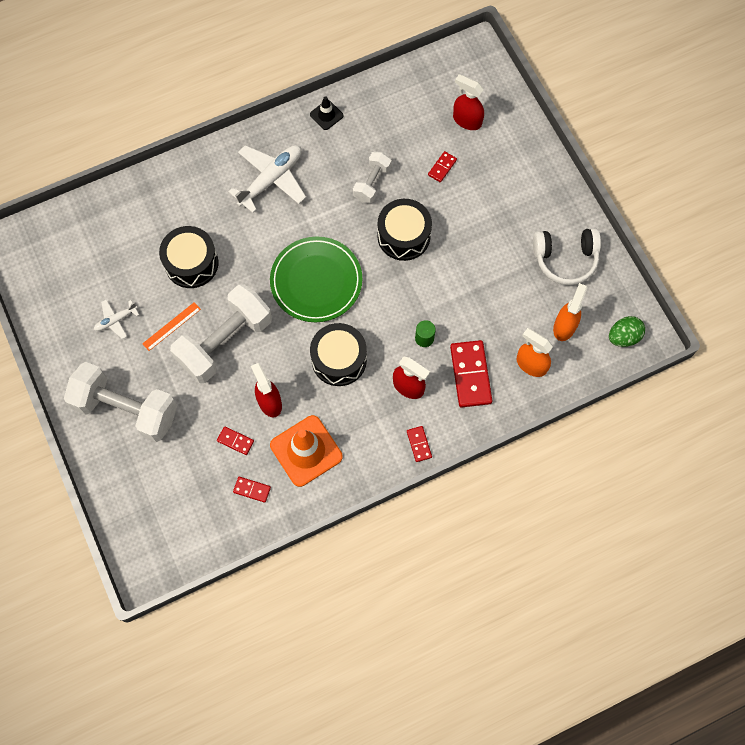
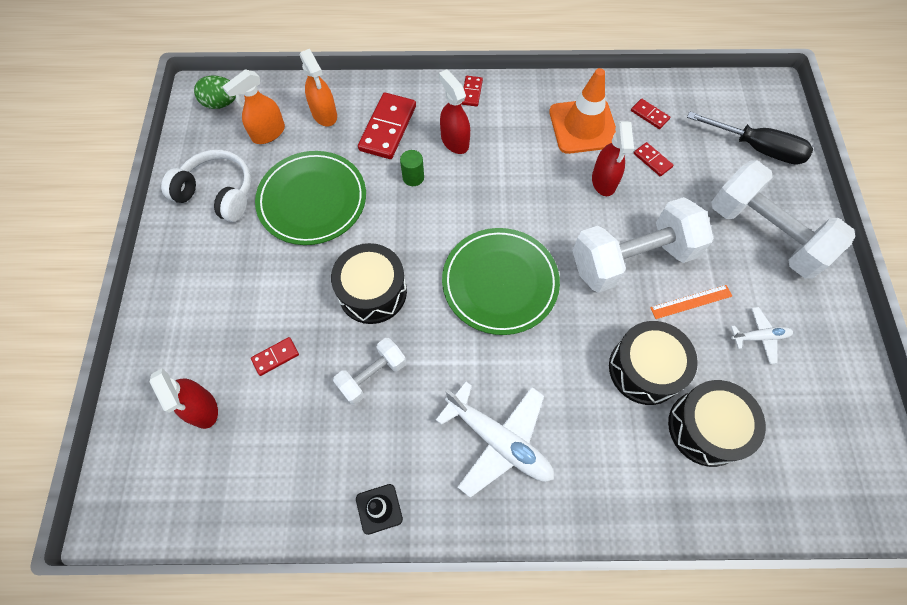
camera: 155 degrees left, 5 degrees down
white plane [228,145,306,213] -> white plane turned 120 degrees counterclockwise [436,381,554,498]
black drum [310,323,367,386] -> black drum moved to [668,380,766,467]
none -> green plate [255,151,366,245]
none -> black screwdriver [687,111,813,165]

